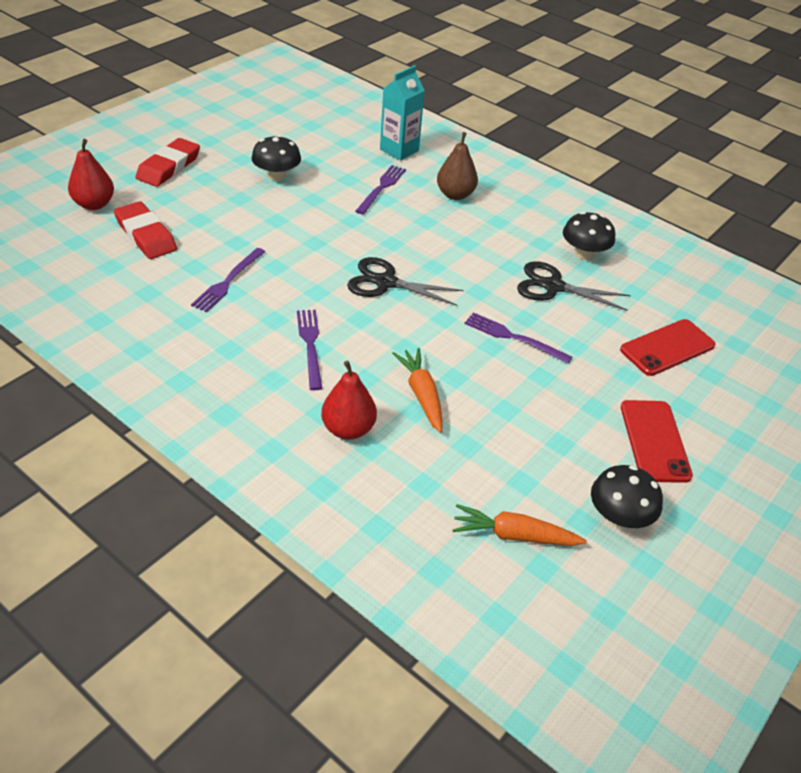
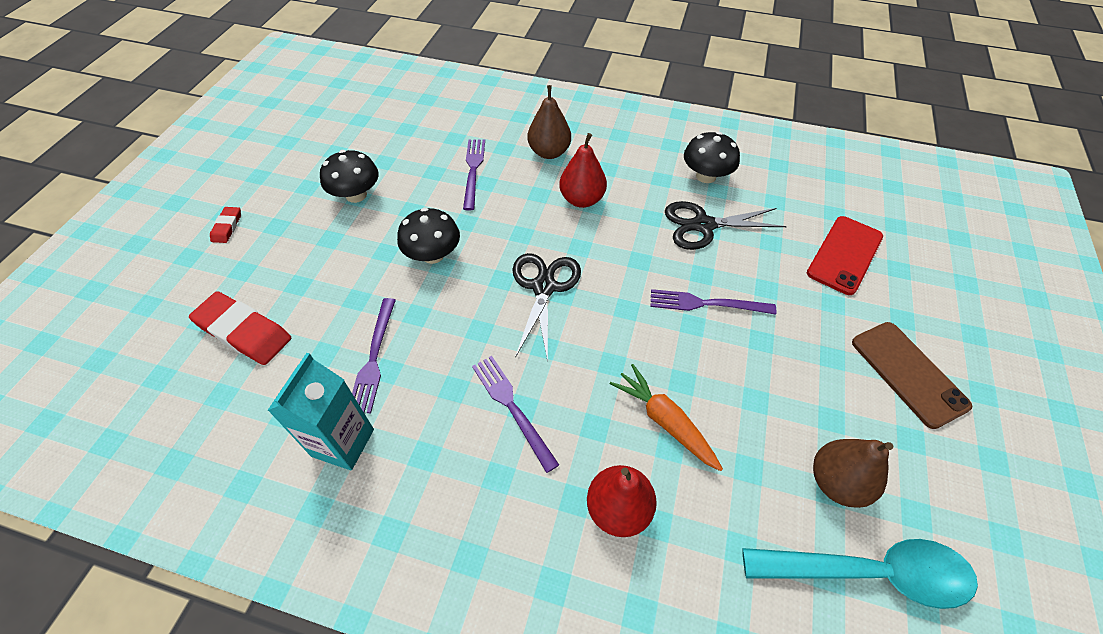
camera: 20 degrees left, 10 degrees up
red pear [68,139,114,210] -> red pear moved to [559,133,607,208]
red eraser [136,138,200,187] -> red eraser [210,207,241,243], size x0.50
black scissors [347,257,464,306] -> black scissors turned 105 degrees clockwise [512,253,581,362]
turquoise carton [380,65,425,161] -> turquoise carton moved to [267,353,374,470]
orange carrot [453,504,587,546] -> turquoise spoon [742,539,978,609]
black mushroom [591,465,663,528] -> black mushroom moved to [397,208,460,264]
red phone [621,400,693,483] -> brown phone [852,322,972,429]
none -> brown pear [813,439,893,508]

